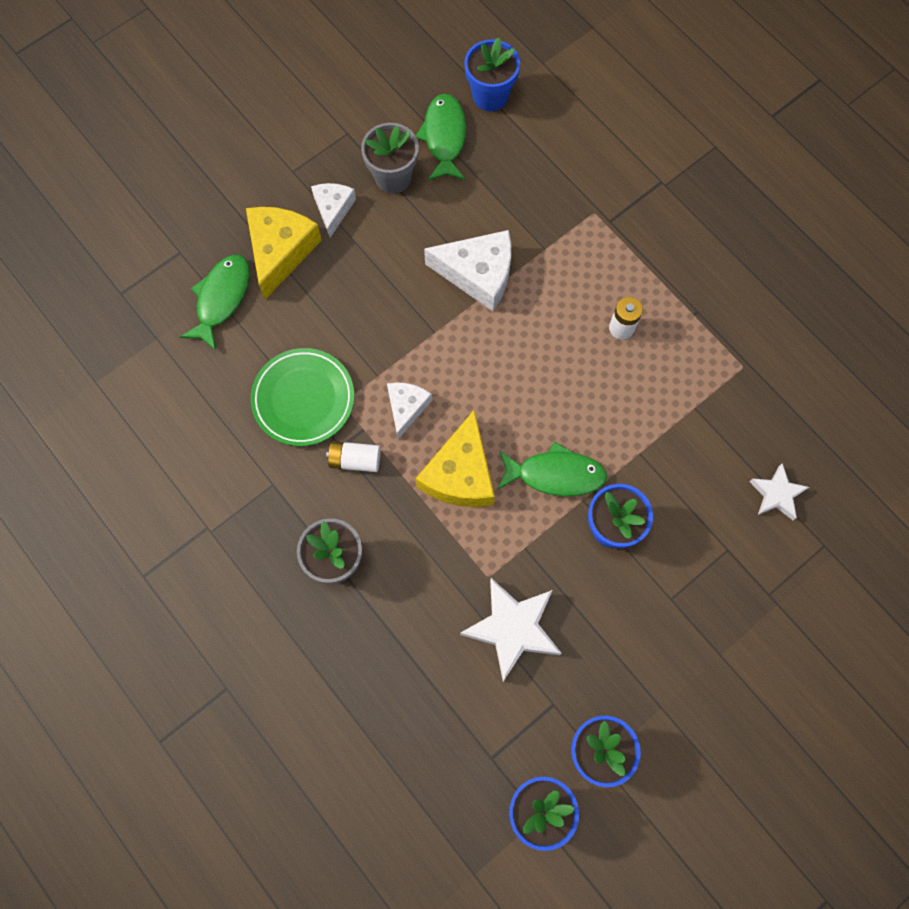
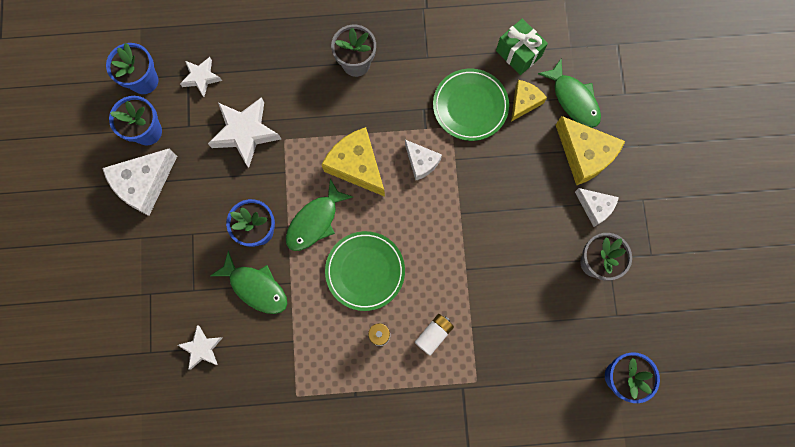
camera: 125 degrees right, 5 degrees up
white battery [326,441,380,472] -> white battery moved to [415,314,454,356]
green fish [416,93,466,180] -> green fish moved to [210,251,288,314]
white cheese [424,230,511,311] -> white cheese moved to [102,149,177,216]
none -> white star [180,57,222,97]
none -> green plate [325,231,405,311]
none -> green gift [496,19,548,75]
none -> yellow cheese [511,80,547,122]

